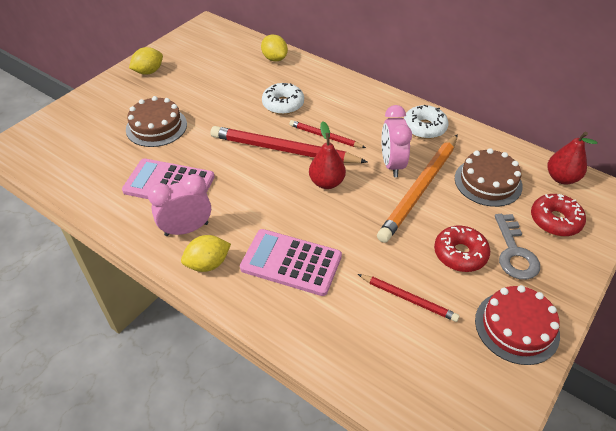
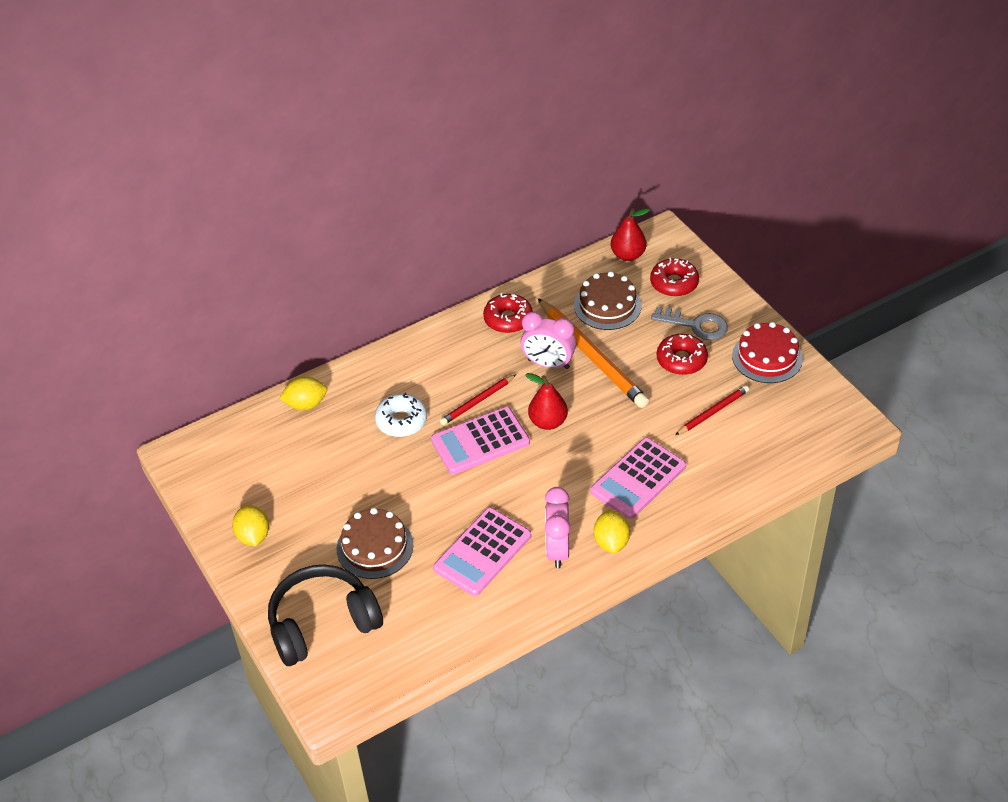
camera: 65 degrees left, 0 degrees up
red pencil [211,126,368,163] -> pink calculator [431,407,530,475]
white donut [404,105,448,139] -> red donut [483,293,533,333]
none -> black headphones [268,564,383,666]

